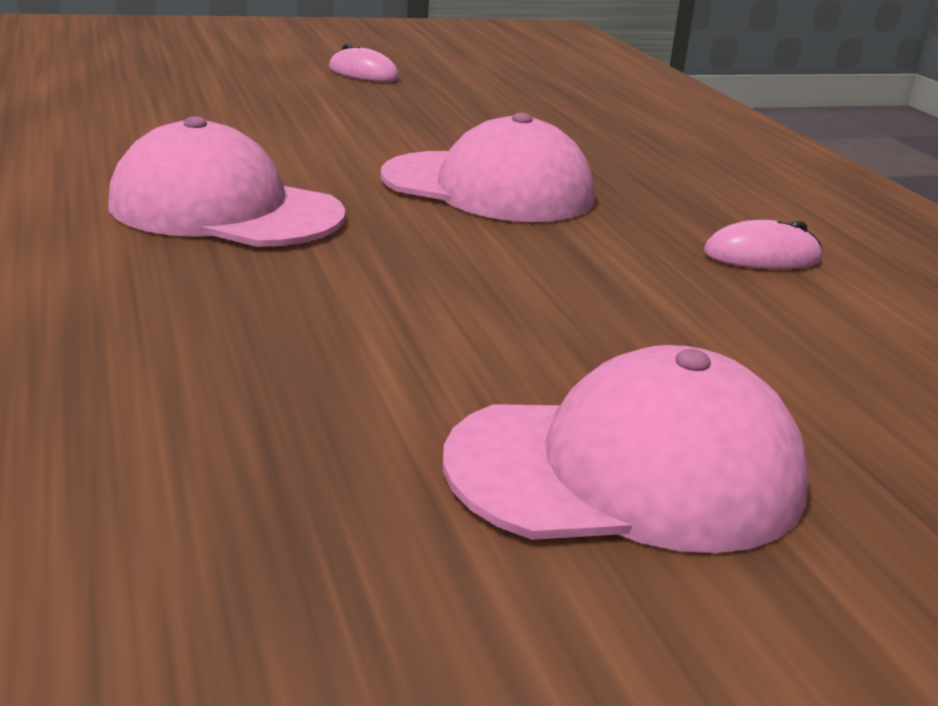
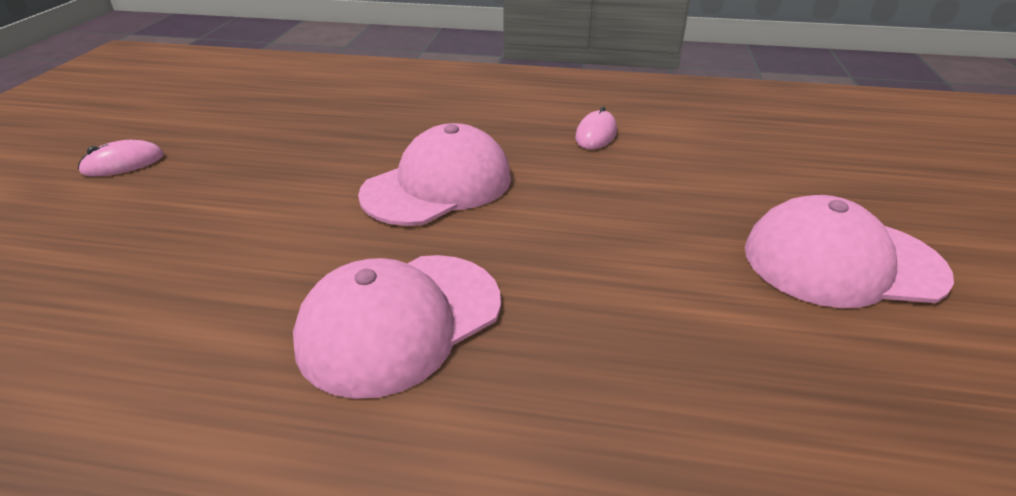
camera: 60 degrees left, 10 degrees up
pink cap [443,345,808,553] -> pink cap turned 105 degrees counterclockwise [745,195,954,308]

